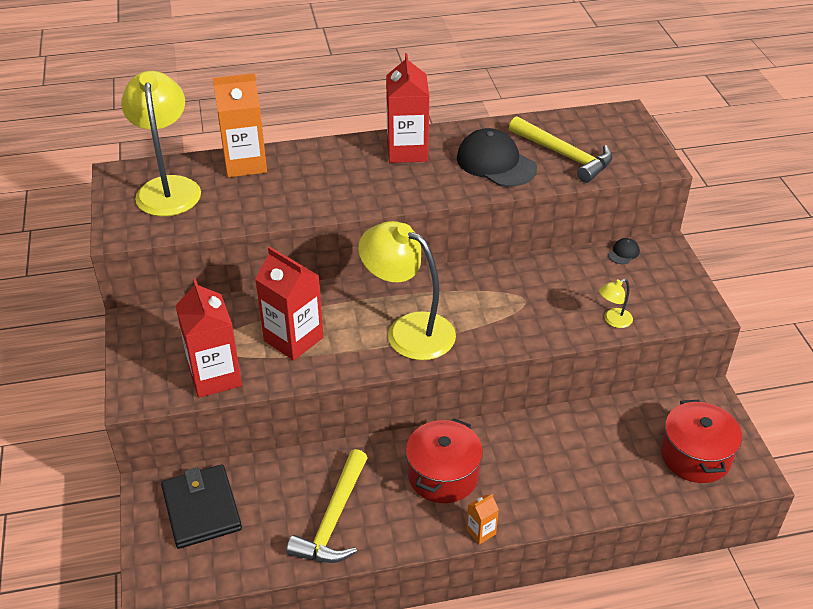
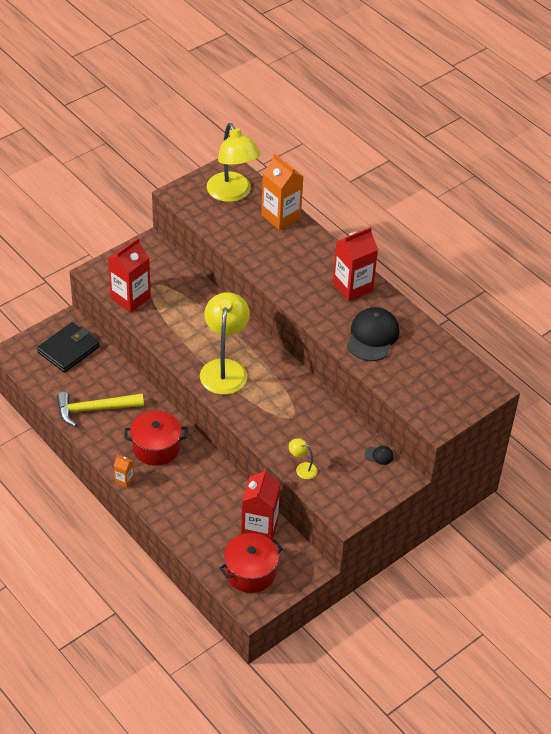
camera: 60 degrees right, 5 degrees up
yellow lamp [121,71,201,216] -> yellow lamp turned 105 degrees clockwise [207,123,261,202]
red carton [255,247,324,361] -> red carton moved to [241,468,280,540]
yellow hammer [509,116,613,183] -> none

